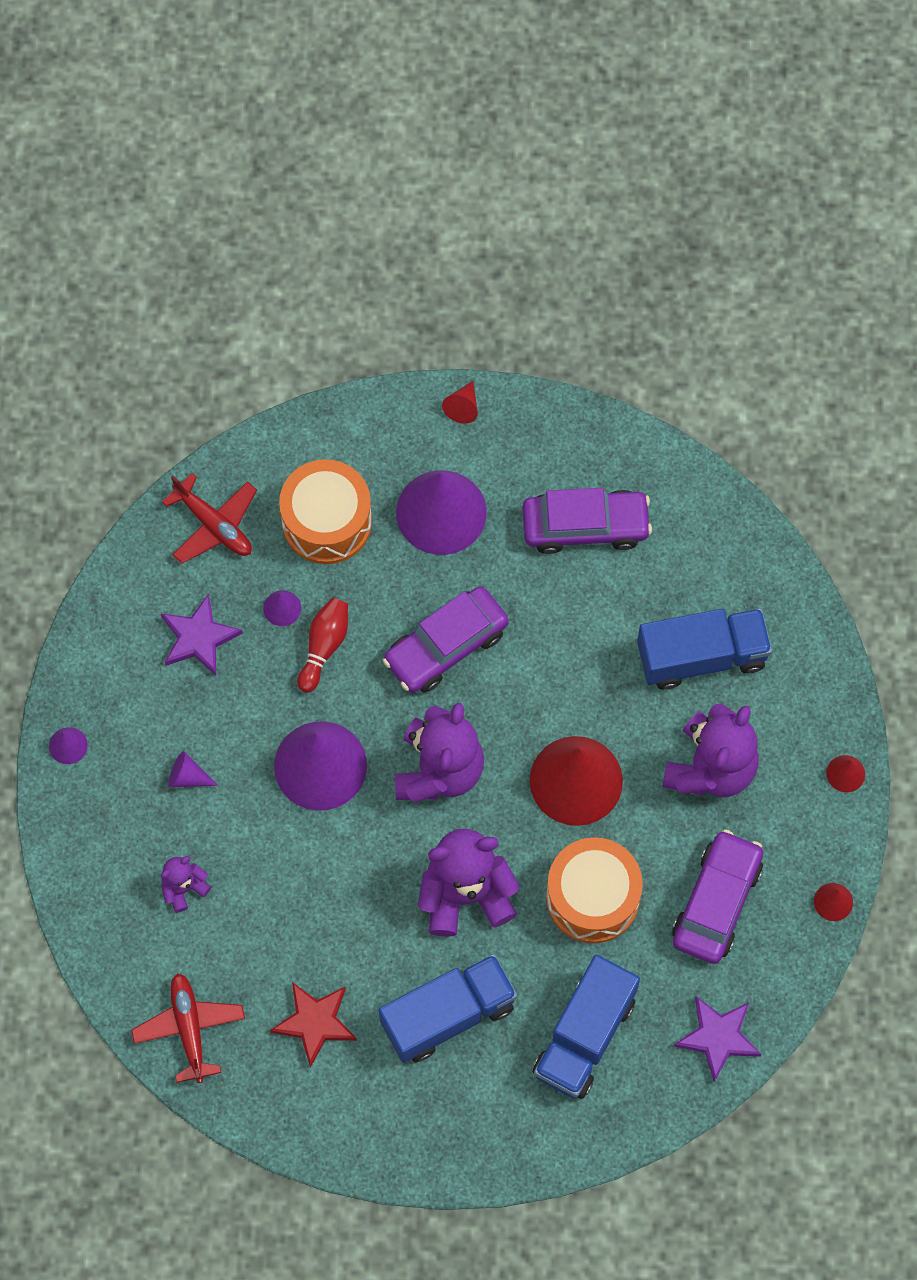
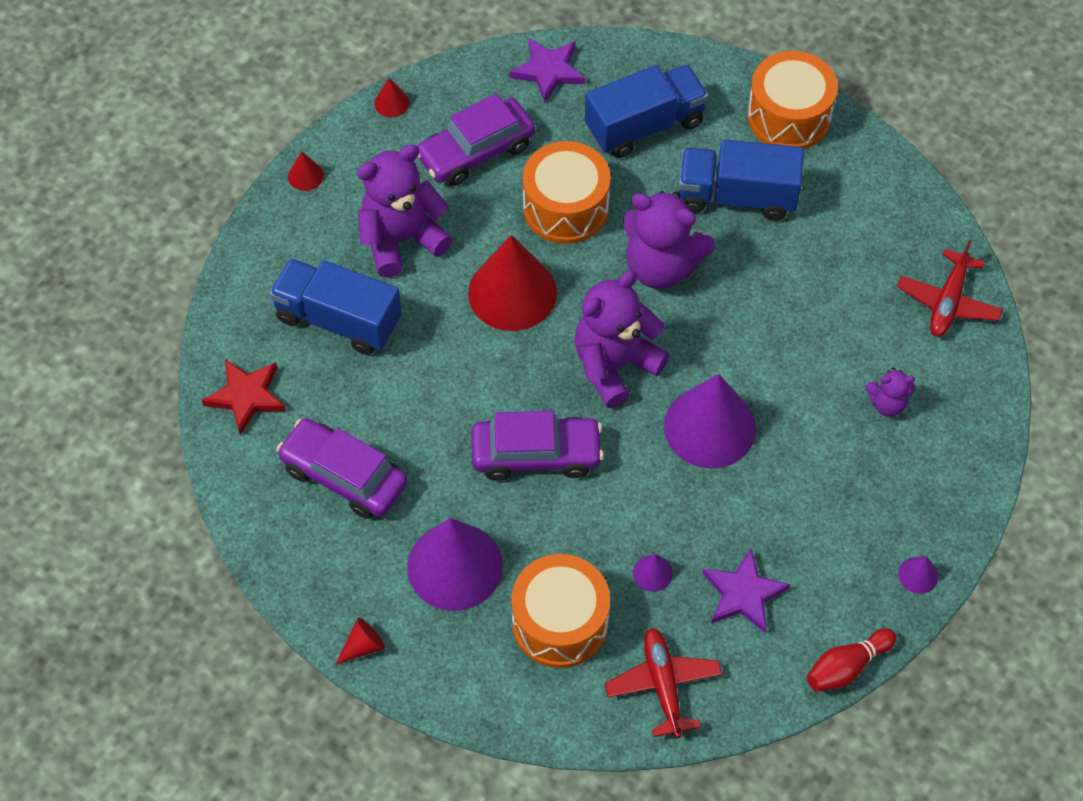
camera: 145 degrees left, 10 degrees down
purple cone [168,751,218,788] -> none
red star [270,982,357,1068] -> red star moved to [202,359,286,435]
red bowling pin [297,598,348,693] -> red bowling pin moved to [807,628,896,691]
none -> orange drum [747,51,838,149]

